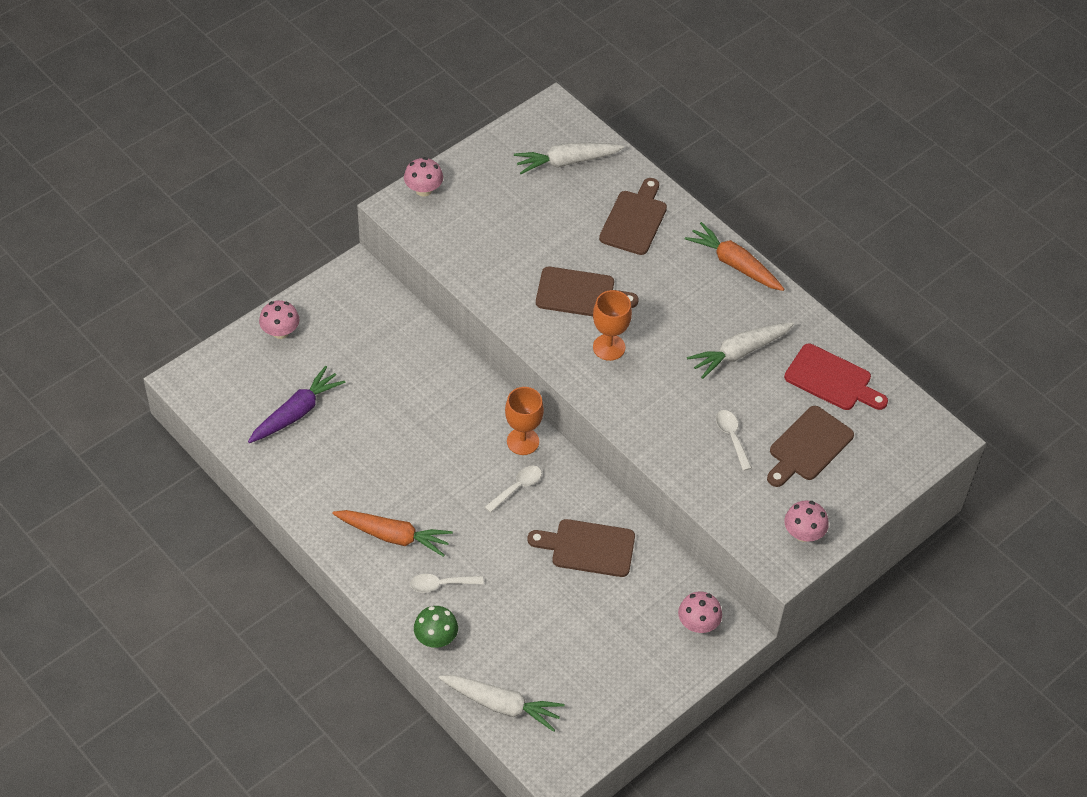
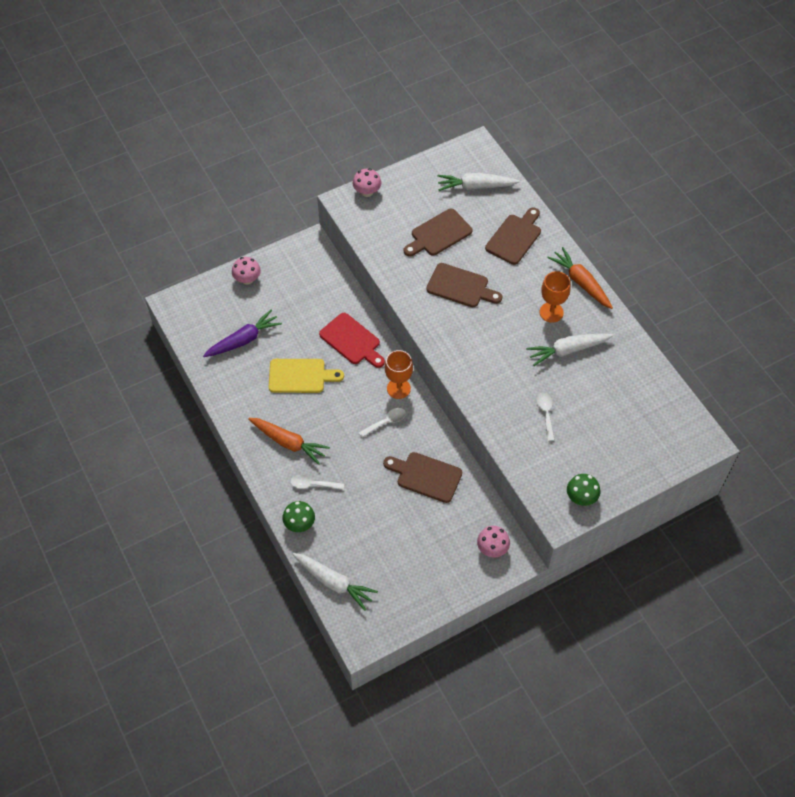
camera: 15 degrees right, 5 degrees up
orange goblet [593,290,632,361] -> orange goblet moved to [540,271,571,323]
brown cutting board [767,406,854,487] -> brown cutting board moved to [404,209,472,256]
red cutting board [784,344,888,410] -> red cutting board moved to [319,313,385,368]
pink mushroom [784,500,829,542] -> green mushroom [567,474,600,506]
none -> yellow cutting board [269,359,344,393]

